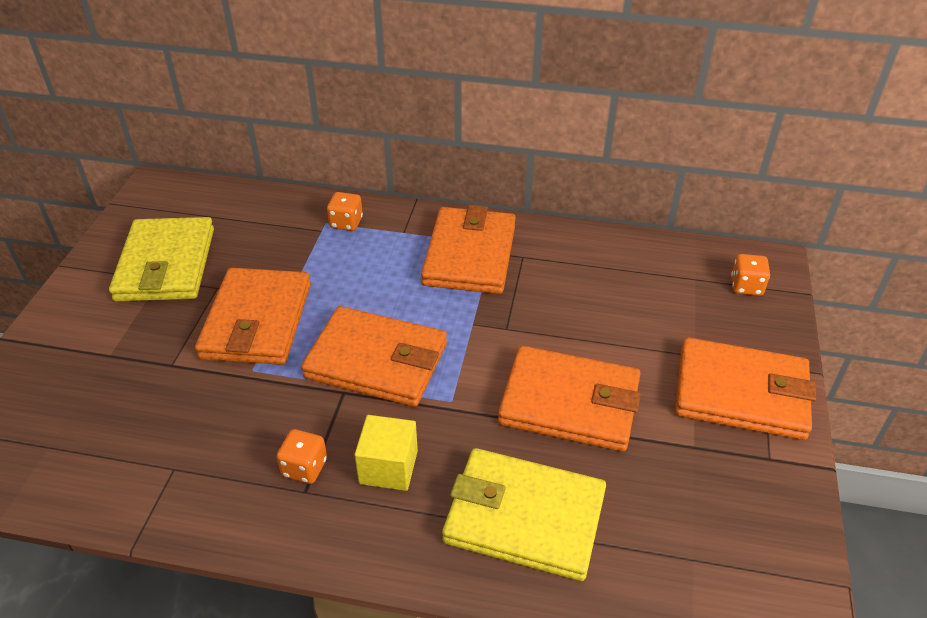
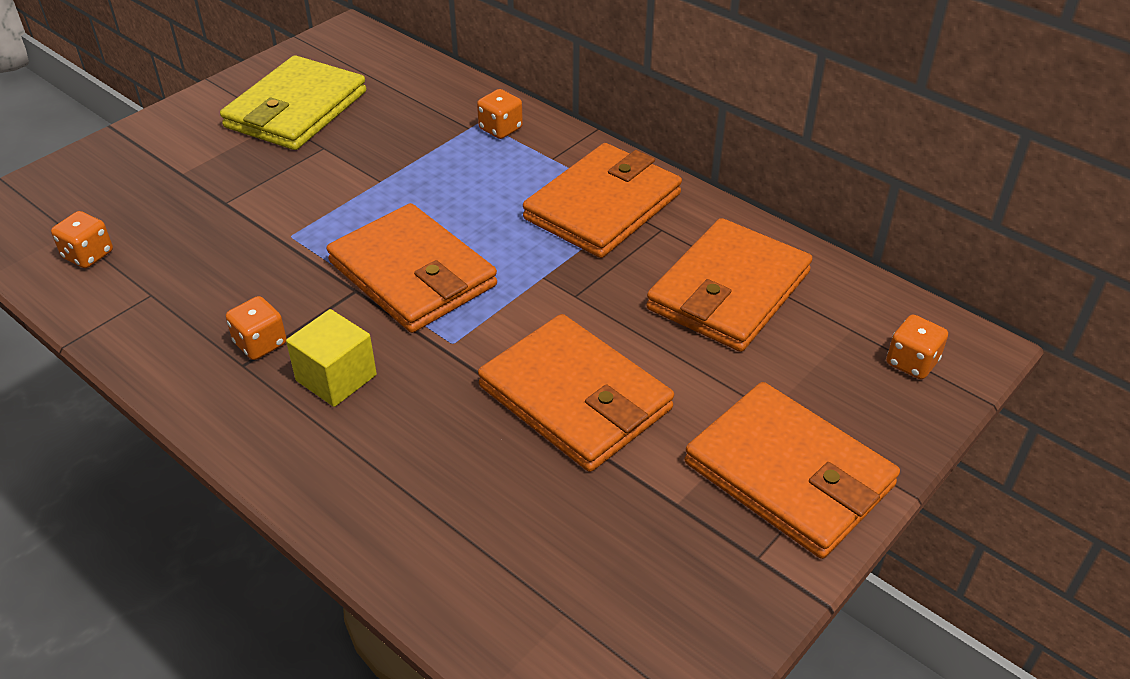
camera: 30 degrees right, 0 degrees up
orange wallet [195,268,311,365] -> orange wallet moved to [646,218,813,352]
yellow wallet [442,448,606,581] -> none
none -> orange dice [51,211,113,268]

